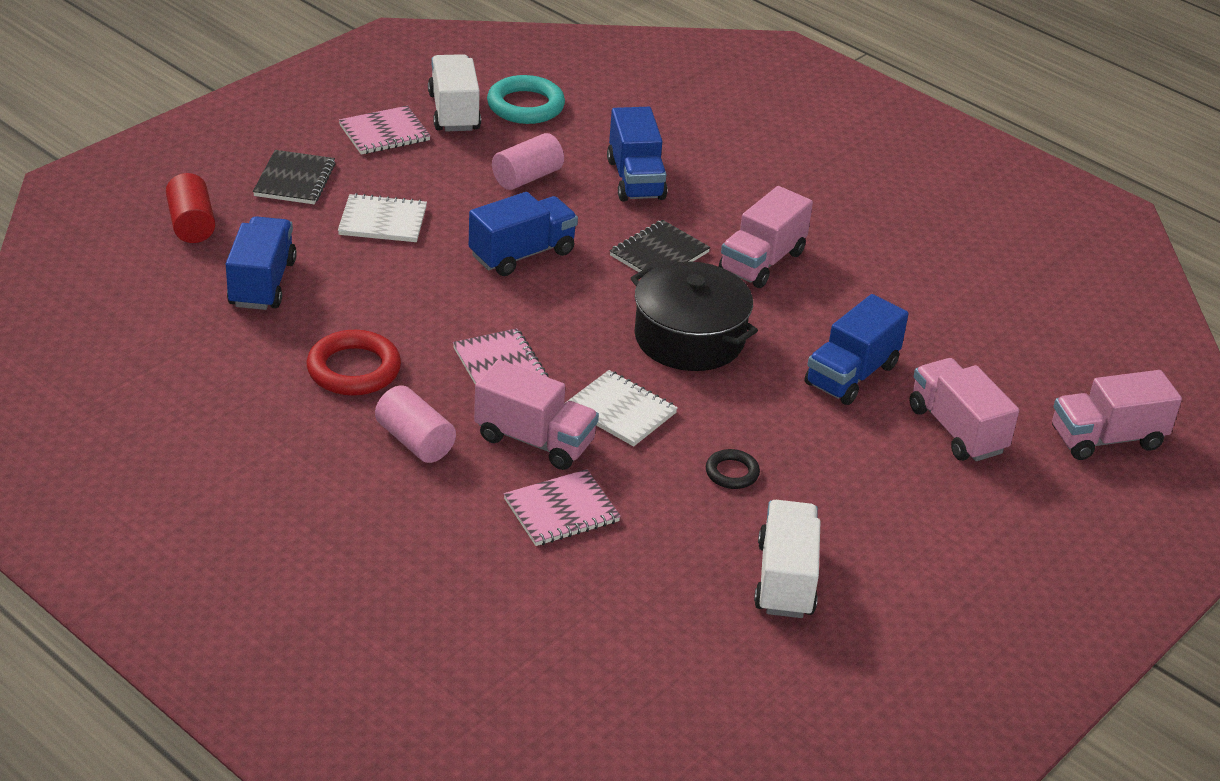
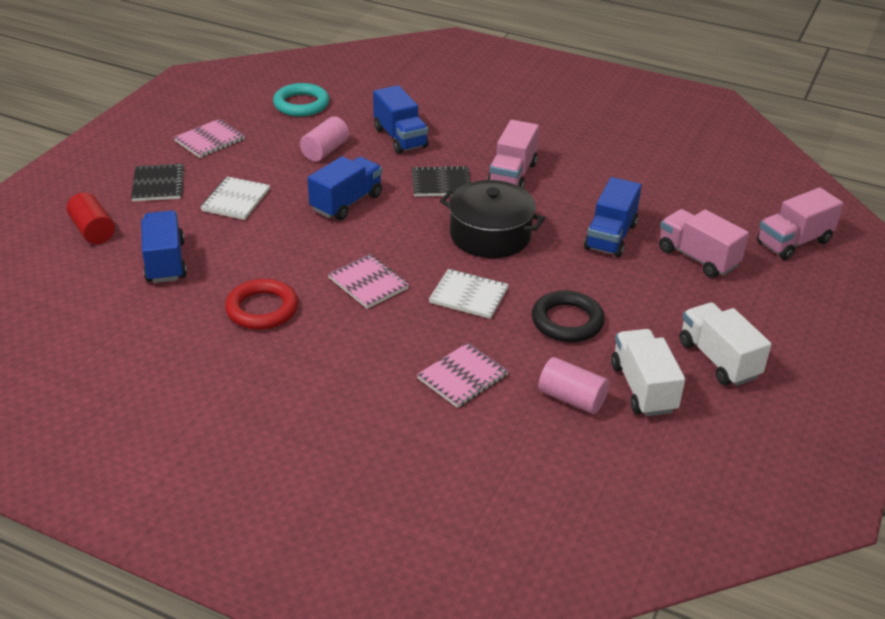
camera: 15 degrees left, 0 degrees up
white notebook [338,193,427,242] -> white notebook turned 60 degrees counterclockwise [200,176,270,220]
pink cylinder [375,385,456,463] -> pink cylinder moved to [538,357,609,414]
white truck [428,54,481,132] -> white truck moved to [679,302,772,386]
pink truck [474,360,599,470] -> none
black notebook [610,220,710,272] -> black notebook turned 60 degrees clockwise [411,165,471,197]
black ring [706,449,760,489] -> black ring [532,290,605,342], size x1.80

